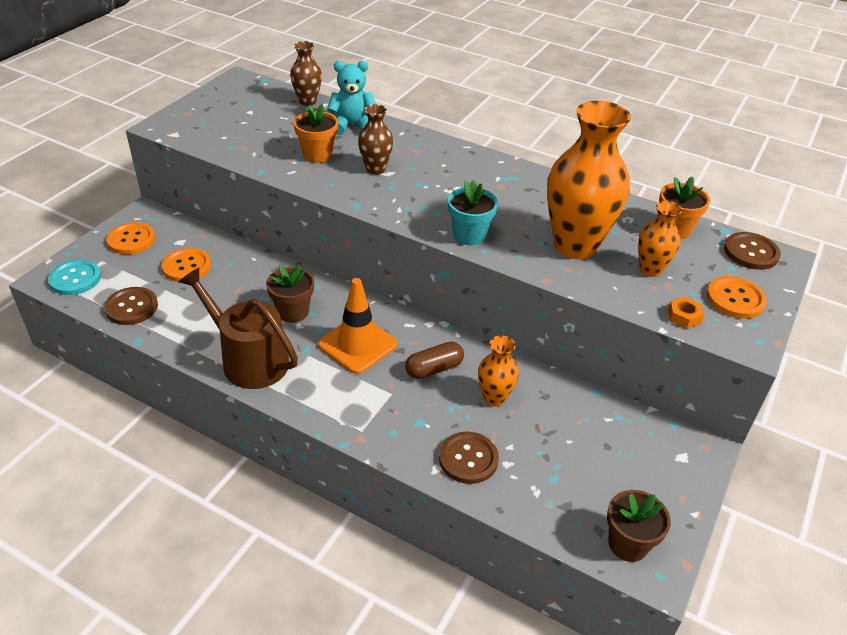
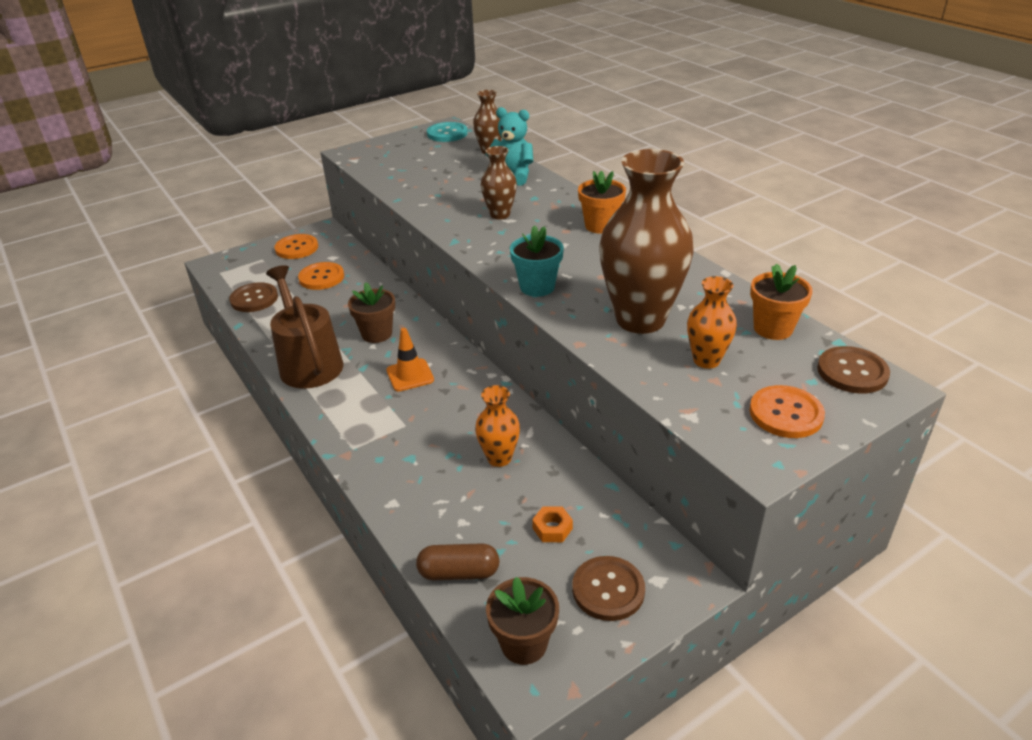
camera: 30 degrees right, 5 degrees down
turquoise button [48,259,101,295] -> turquoise button moved to [427,122,468,142]
orange flower pot [293,104,338,163] -> orange flower pot moved to [578,171,626,234]
orange traffic cone [318,278,398,374] -> orange traffic cone [386,328,434,392], size x0.66
brown capsule [405,342,464,379] -> brown capsule moved to [416,543,500,580]
brown button [439,432,499,484] -> brown button moved to [572,556,645,621]
orange vase [547,101,631,259] -> brown vase [599,149,694,334]
orange nut [668,296,704,329] -> orange nut moved to [532,506,573,542]

